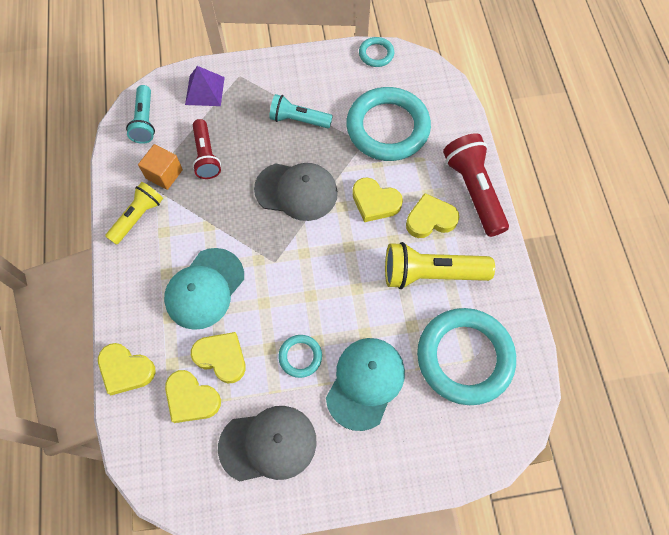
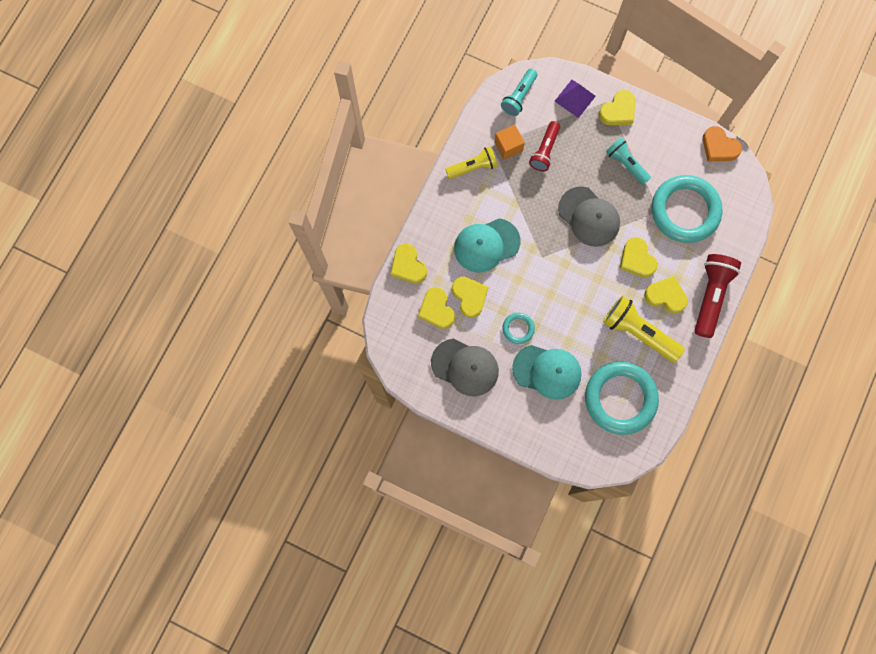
camera: 35 degrees right, 10 degrees up
turquoise cap [326,338,405,431] -> turquoise cap turned 45 degrees clockwise [512,345,582,400]
turquoise ring [359,37,394,67] -> orange heart [703,126,742,161]
none -> yellow heart [599,90,635,125]

